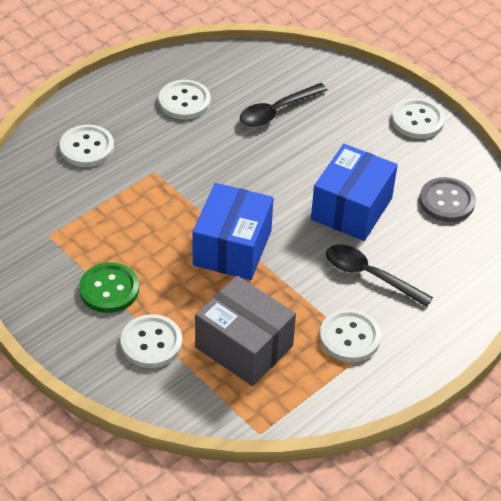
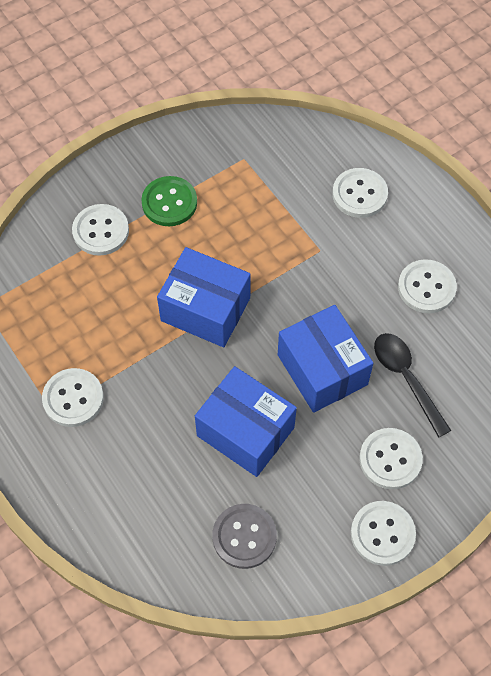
camera: 100 degrees right, 15 degrees up
grey box [195,276,296,386] -> none
black spoon [326,244,433,307] -> none
none -> blue box [278,305,373,413]
none -> white button [359,428,423,489]

